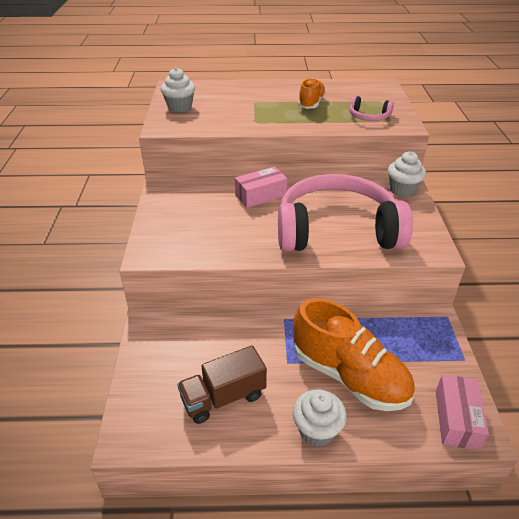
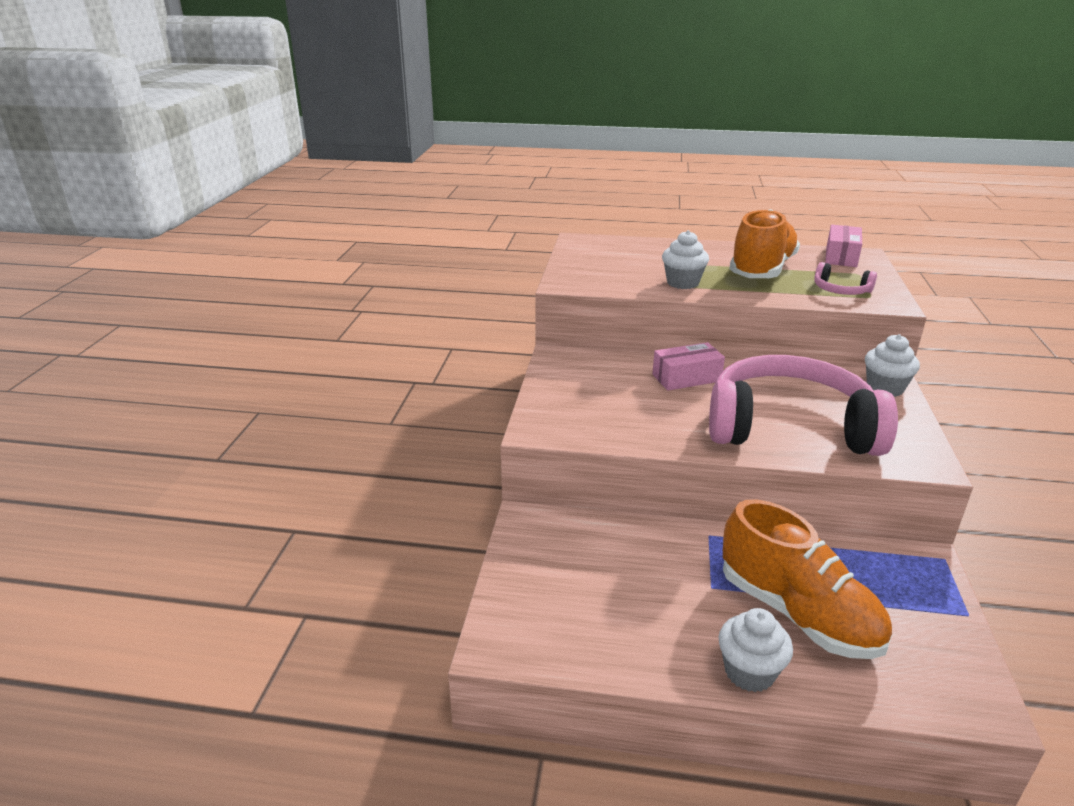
camera: 10 degrees right, 10 degrees down
white cupcake [161,67,195,113] -> white cupcake moved to [662,230,709,289]
brown truck [177,345,267,424] -> none
orange shoe [298,78,326,109] -> orange shoe [729,209,800,278], size x1.81
pink box [436,375,489,450] -> pink box moved to [825,225,862,267]

